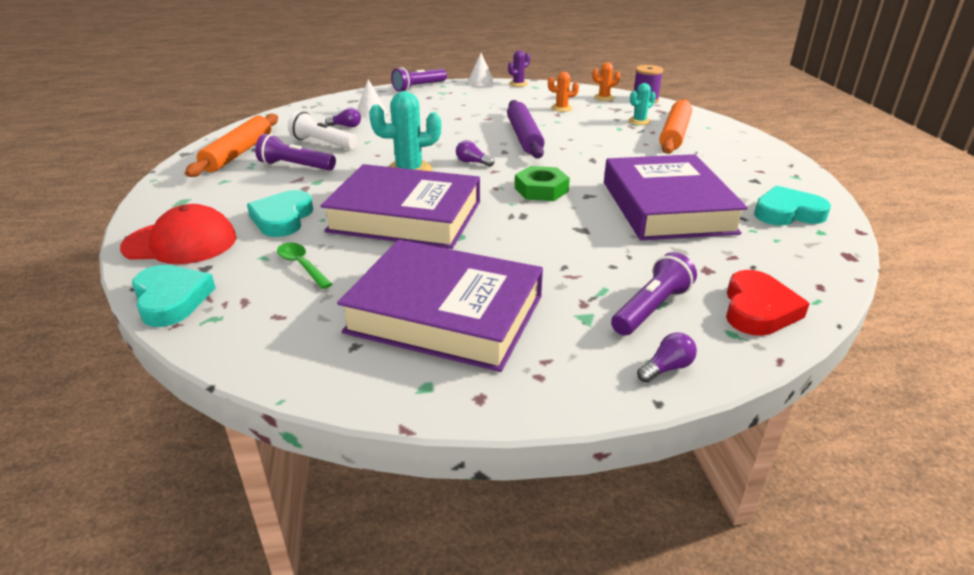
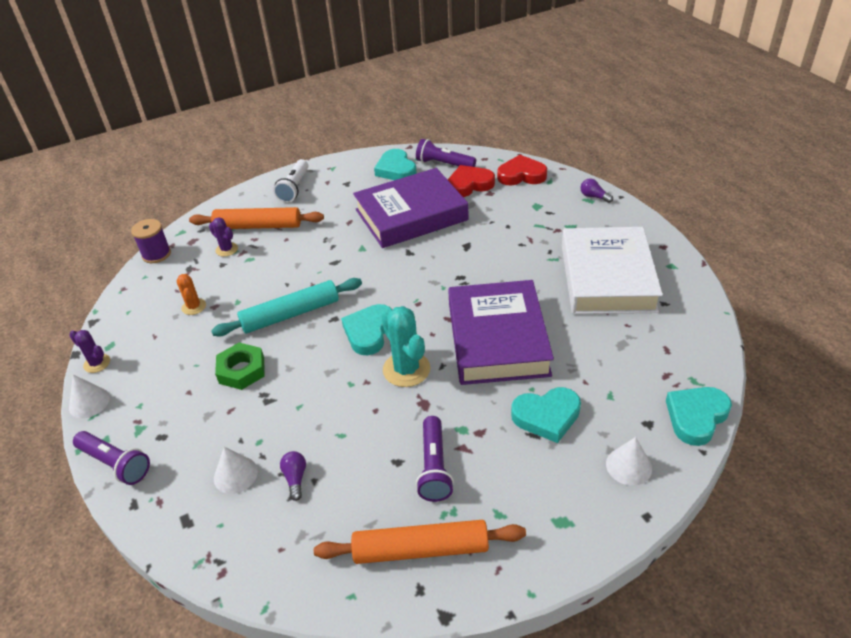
camera: 105 degrees left, 10 degrees up
red cap [120,204,236,264] -> white cone [606,437,652,486]
green spoon [277,243,332,289] -> none
white flashlight [288,111,357,149] -> white flashlight moved to [273,159,308,203]
purple book [337,240,543,372] -> white book [562,227,663,314]
purple light bulb [456,140,495,167] -> turquoise heart [341,304,393,355]
purple rolling pin [507,100,545,159] -> turquoise rolling pin [211,278,362,337]
green nut [515,166,570,201] -> green nut moved to [215,343,265,390]
orange cactus [592,62,620,101] -> none
purple flashlight [611,252,697,335] -> purple flashlight moved to [416,139,476,167]
turquoise cactus [629,83,656,125] -> purple cactus [209,217,238,257]
none -> red heart [448,165,495,197]

